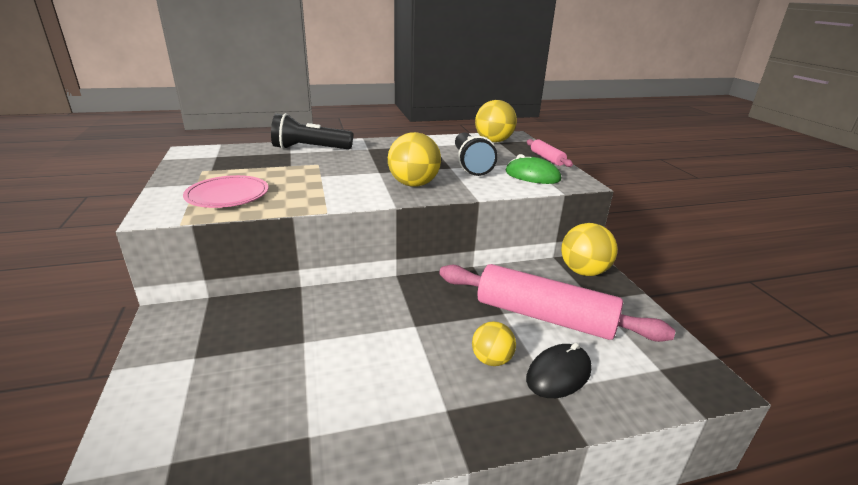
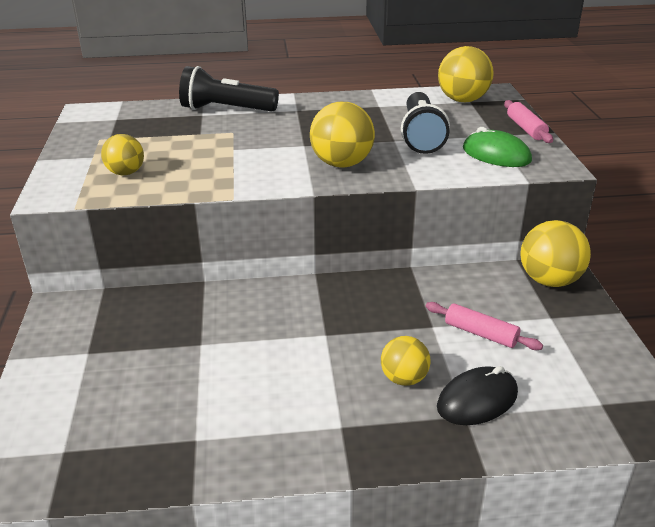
camera: 10 degrees right, 5 degrees up
pink plate [183,175,268,208] -> yellow ball [101,134,144,176]
pink rolling pin [439,264,675,342] -> pink rolling pin [426,302,543,350], size x0.45

